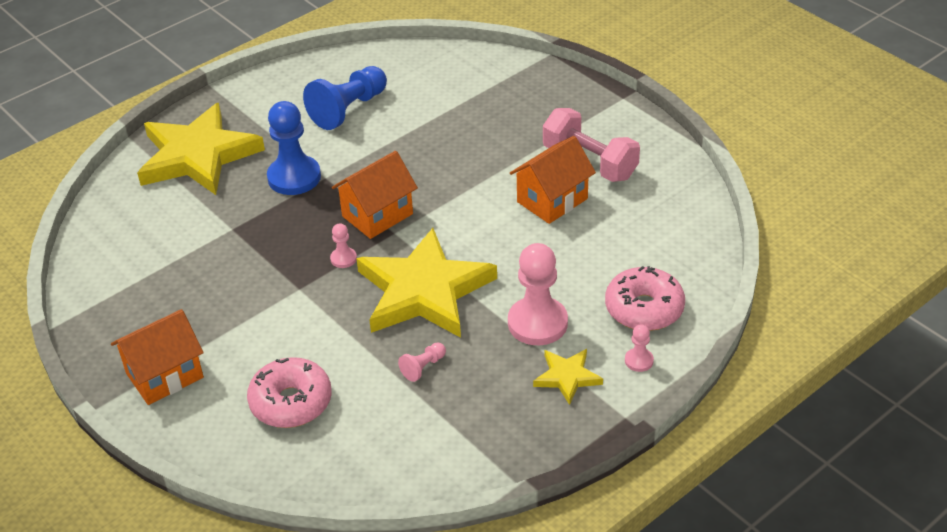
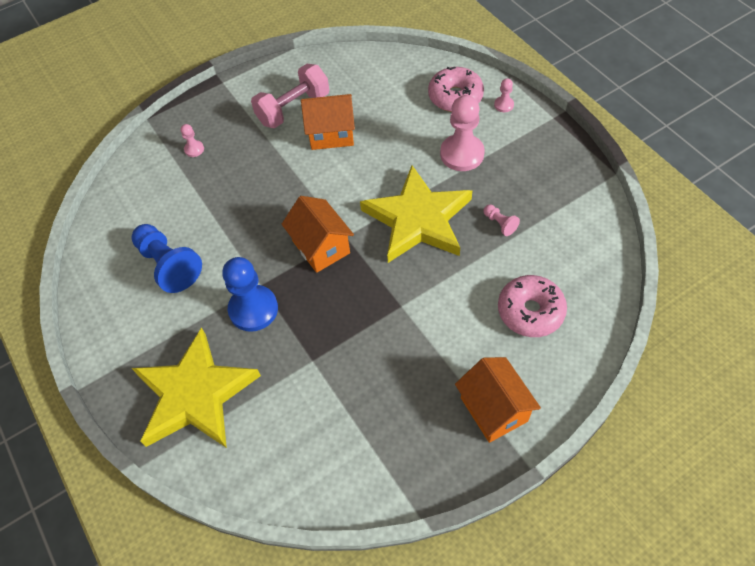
camera: 80 degrees left, 15 degrees up
pink pawn [330,223,357,268] -> pink pawn moved to [181,124,204,157]
orange house [510,136,596,224] -> orange house turned 60 degrees counterclockwise [301,94,355,150]
yellow star [533,349,603,405] -> none

